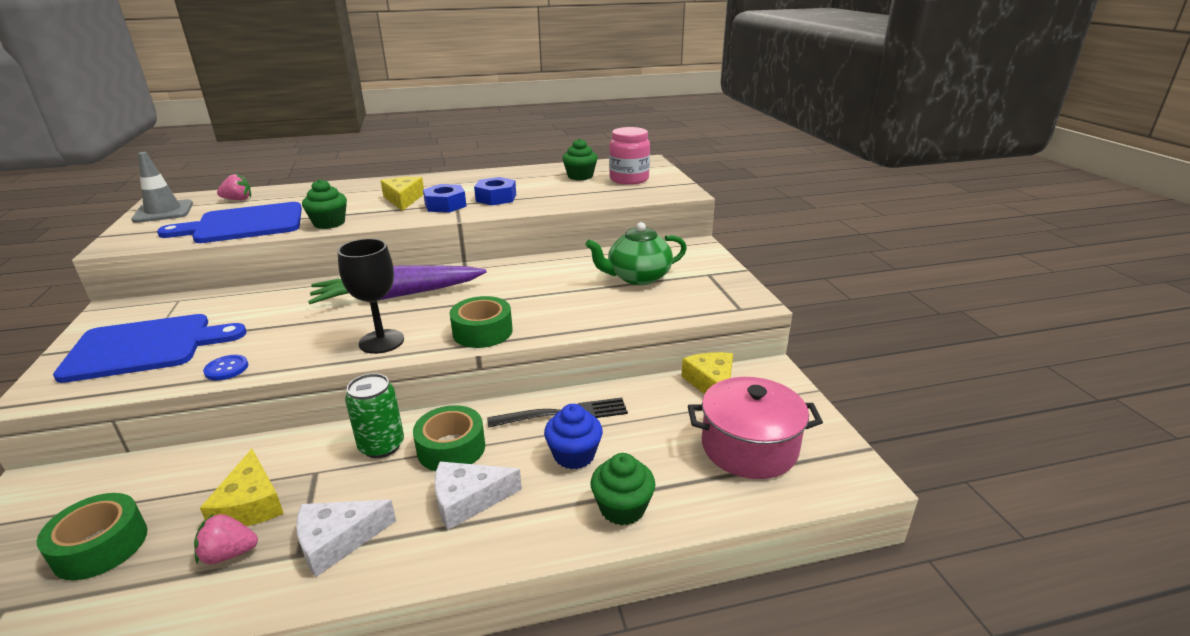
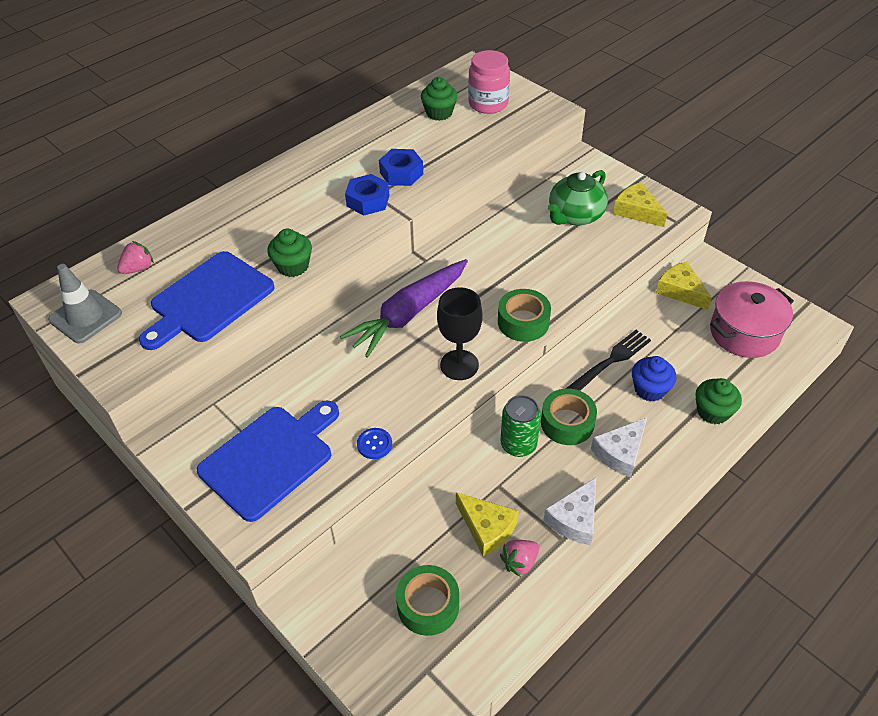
camera: 30 degrees left, 20 degrees up
yellow cheese [380,177,424,211] -> yellow cheese moved to [613,182,667,227]

